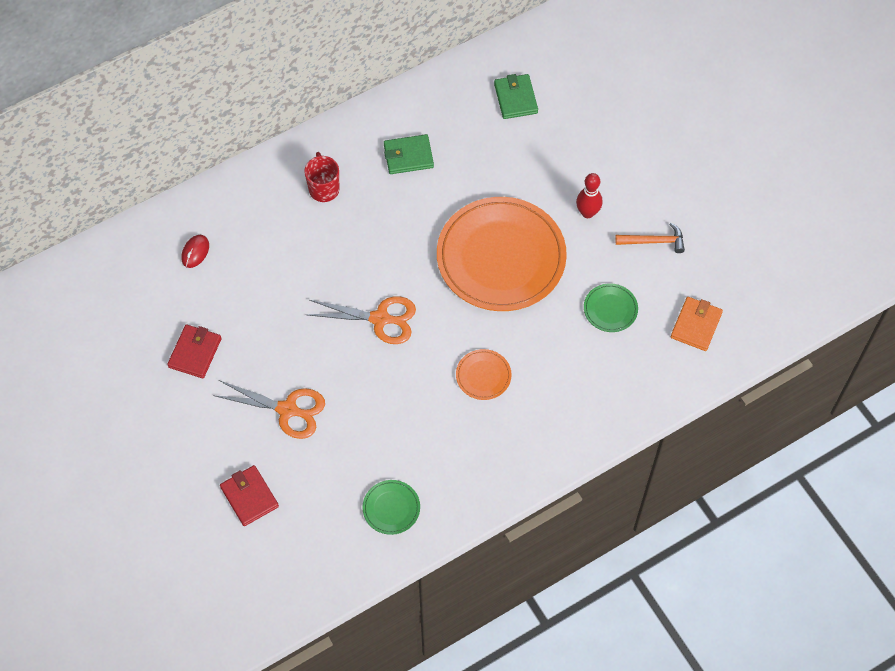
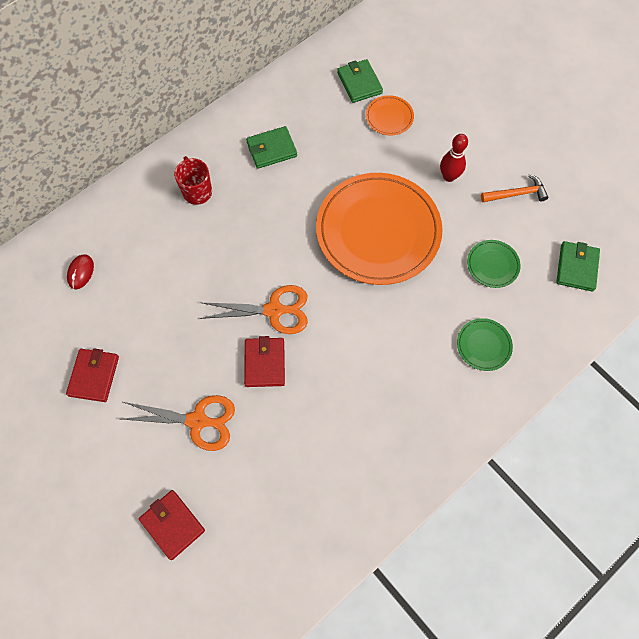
camera: 10 degrees left, 5 degrees up
green plate [362,480,420,535] -> green plate moved to [457,318,513,371]
orange plate [456,349,511,400] -> orange plate moved to [366,95,414,136]
orange wallet [671,297,723,351] -> green wallet [556,241,600,292]
none -> red wallet [244,336,285,387]

